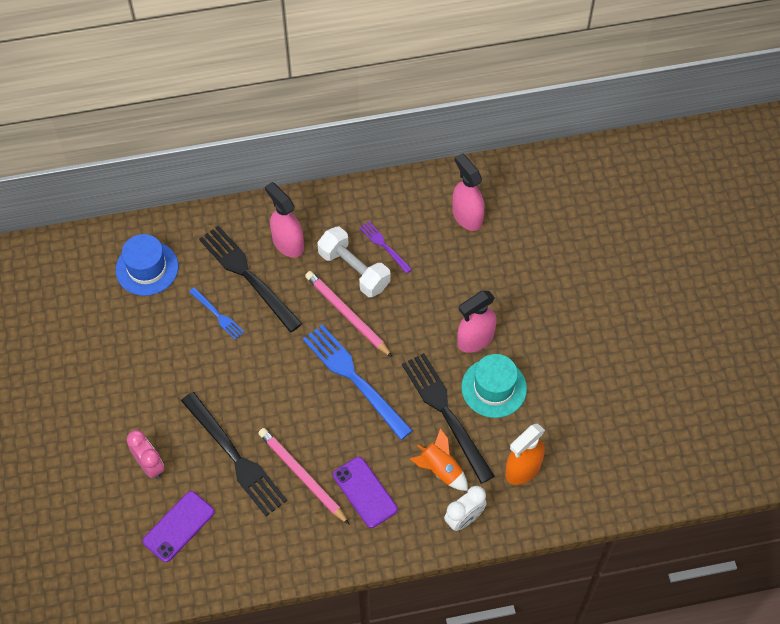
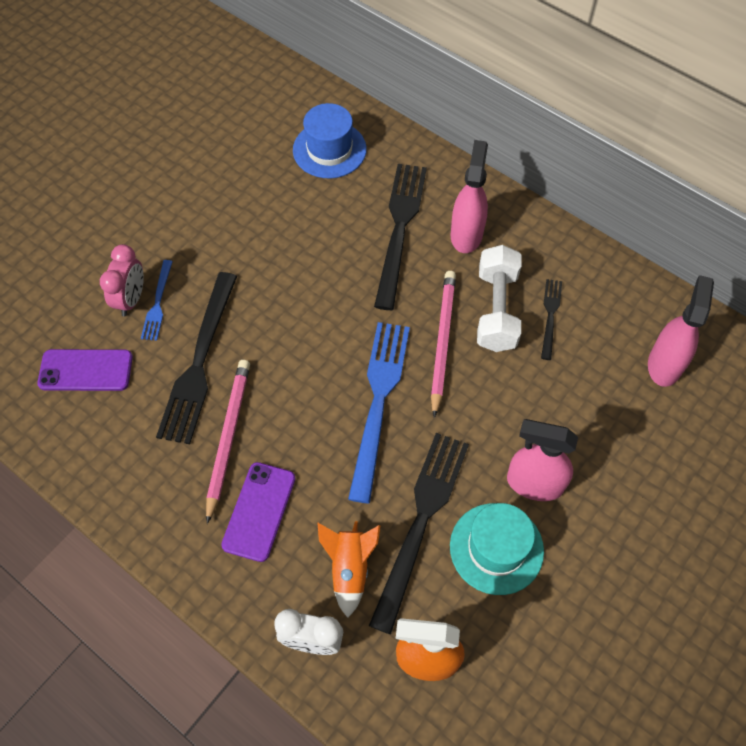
camera: 50 degrees right, 0 degrees up
blue fork [189,287,244,340] -> blue fork moved to [141,260,173,341]
purple fork [360,221,412,274] -> black fork [541,279,562,360]

